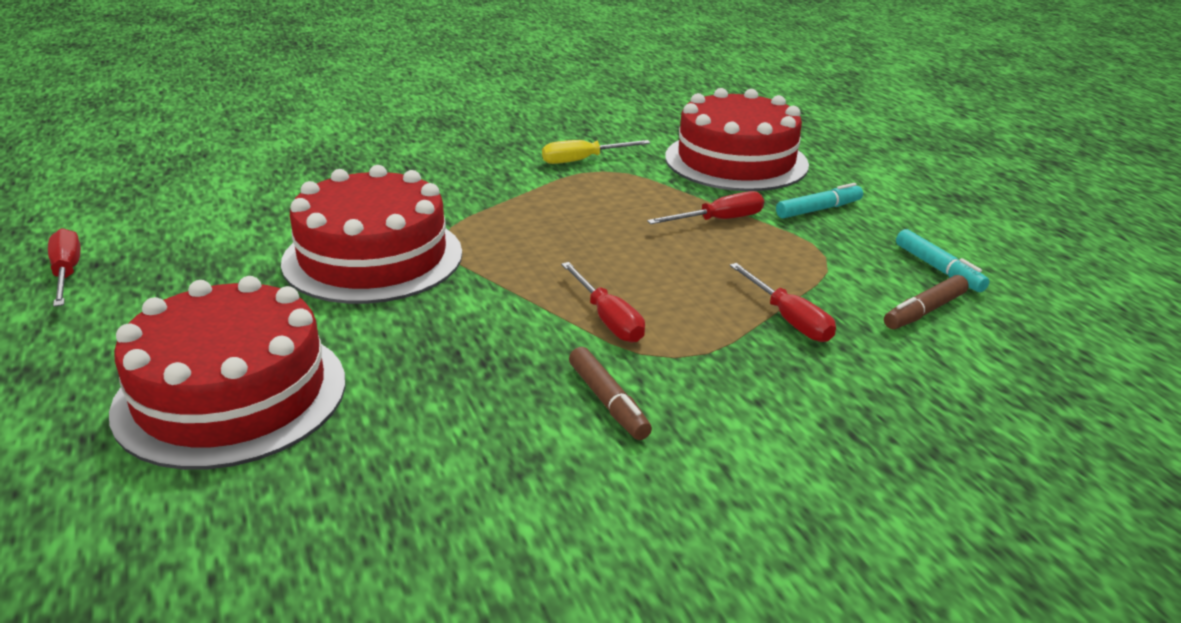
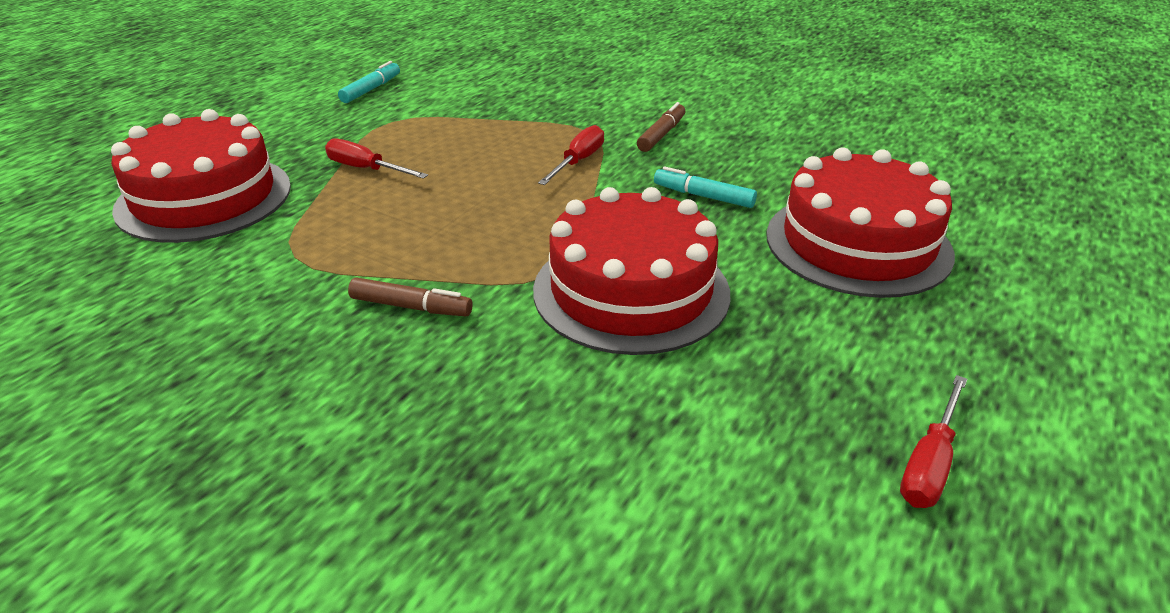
camera: 125 degrees left, 5 degrees up
yellow screwdriver [542,140,650,164] -> none
red screwdriver [730,263,836,342] -> none
turquoise marker [776,183,863,219] -> turquoise marker moved to [654,167,757,208]
brown marker [884,275,969,329] -> brown marker moved to [348,278,473,316]

